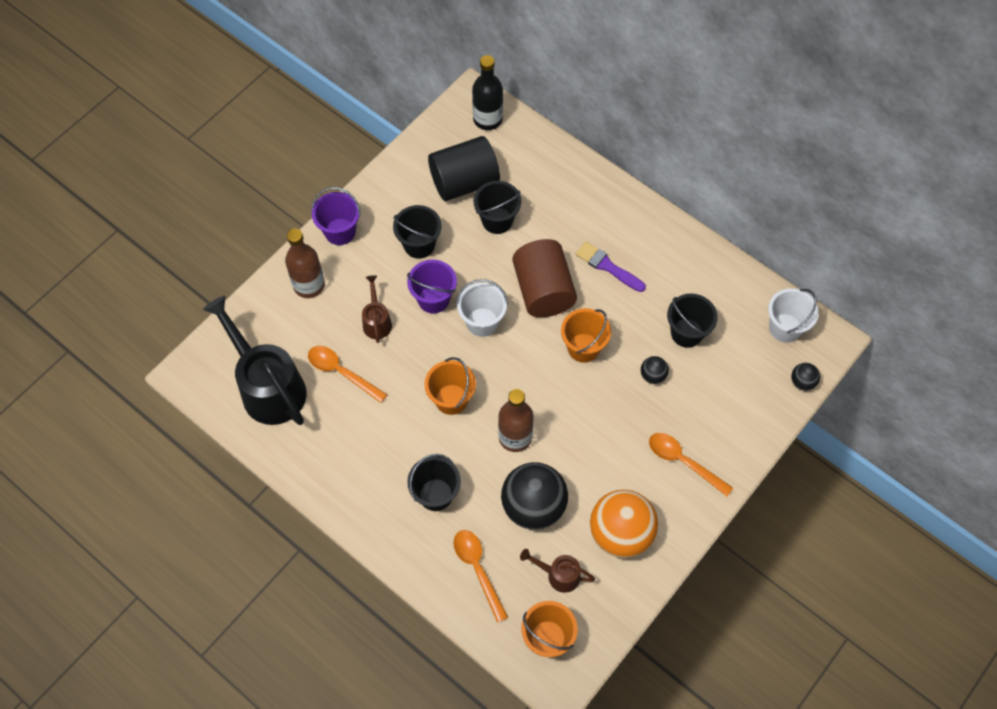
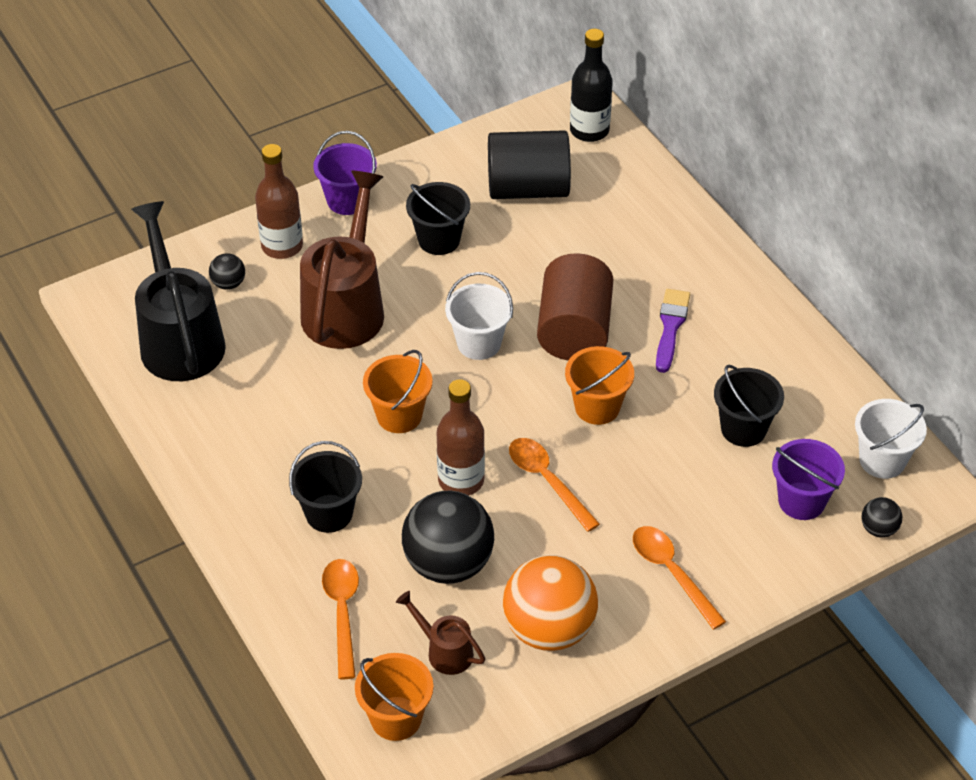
camera: 20 degrees right, 15 degrees down
orange spoon [308,346,387,403] -> orange spoon moved to [509,438,600,532]
brown watering can [362,275,392,343] -> brown watering can [300,171,384,349], size x2.13
purple bucket [407,260,457,314] -> purple bucket moved to [772,439,845,520]
black bucket [474,181,521,234] -> none
purple brush [576,242,646,292] -> purple brush turned 45 degrees clockwise [656,289,690,373]
black ball [641,356,669,384] -> black ball moved to [209,253,245,290]

